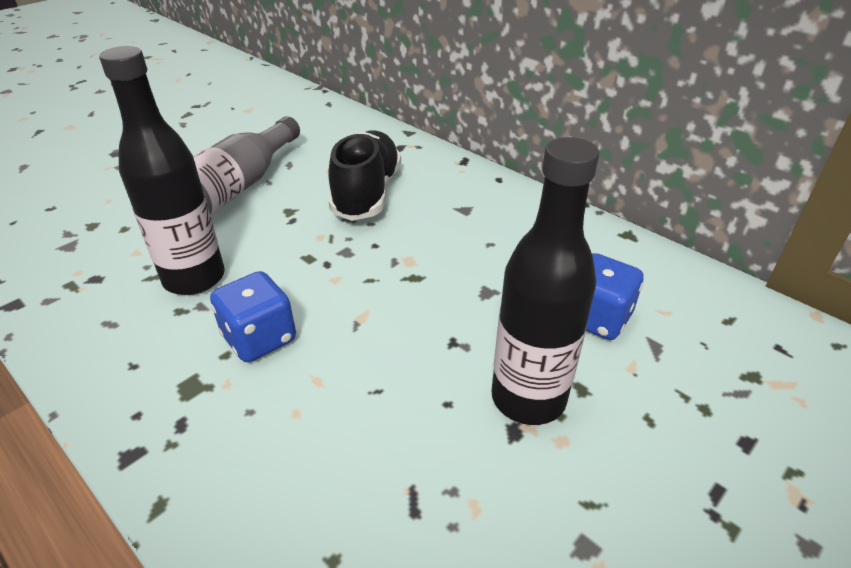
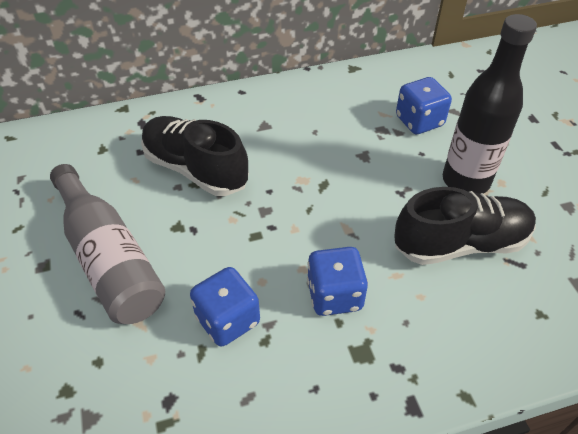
camera: 60 degrees left, 10 degrees up
black bottle [99,46,225,295] -> blue dice [190,267,260,347]
none -> black shoe [394,187,536,265]

